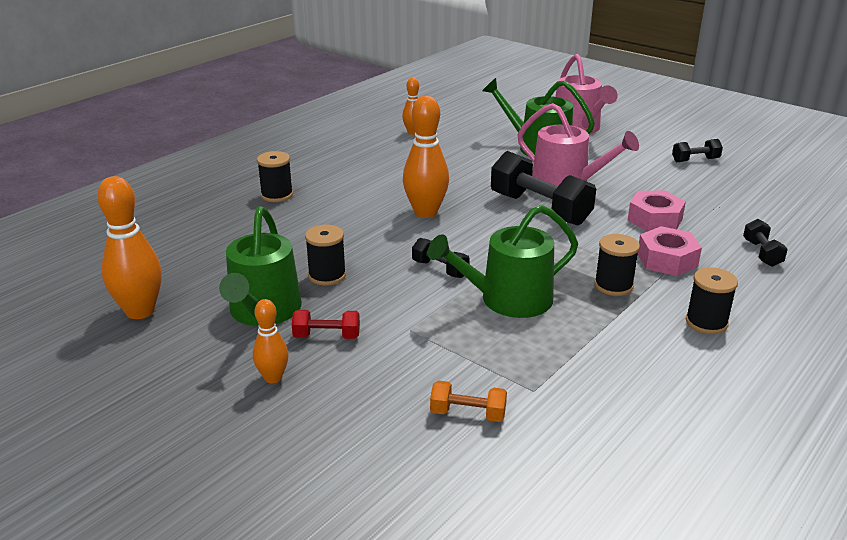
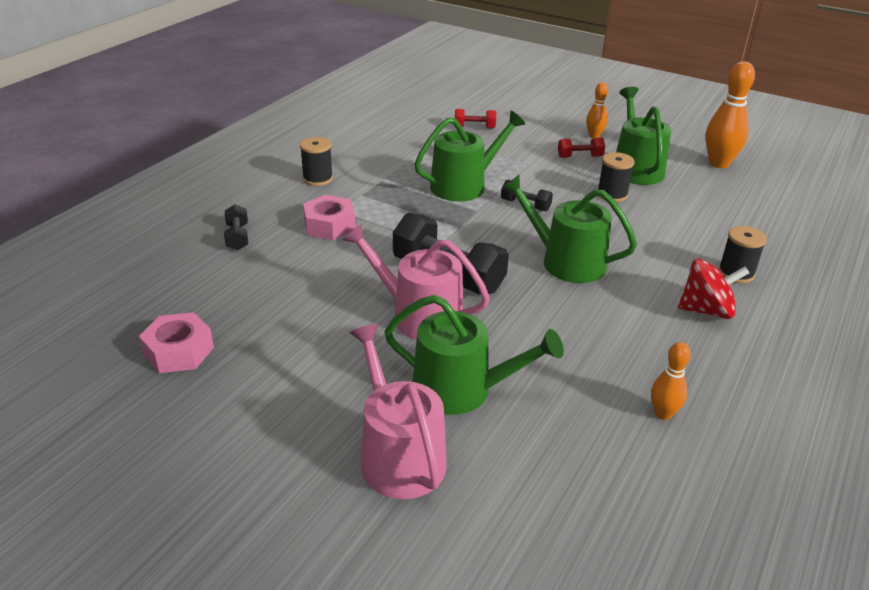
camera: 170 degrees right, 5 degrees up
orange bowling pin [403,96,449,218] -> green watering can [502,175,637,283]
orange dumbbell [430,380,507,422] -> red dumbbell [455,109,496,128]
black spool [594,234,640,296] -> none
pink nut [628,190,686,232] -> pink nut moved to [139,312,214,373]
black dumbbell [672,139,723,162] -> none
none -> red spinning top [678,259,749,319]

